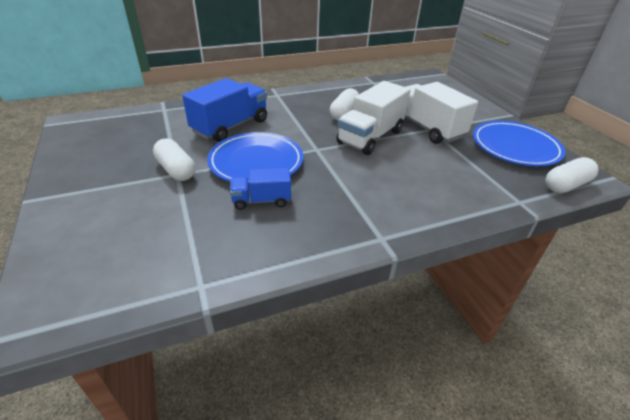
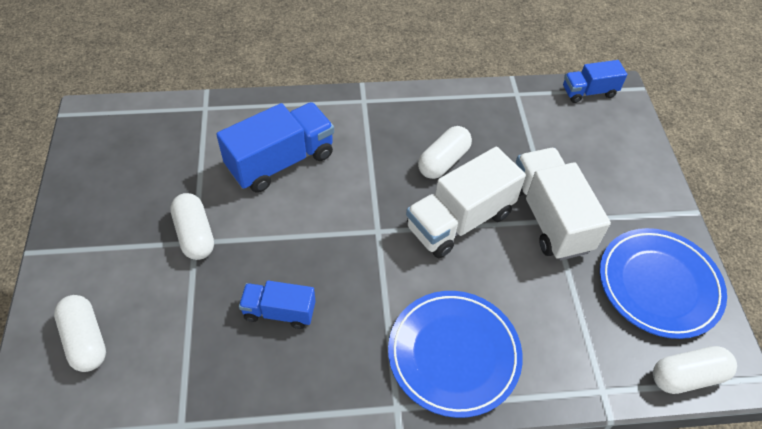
camera: 15 degrees right, 15 degrees up
blue plate [207,132,303,182] -> blue plate moved to [388,291,523,418]
none -> white capsule [54,295,106,372]
none -> blue truck [563,60,627,103]

